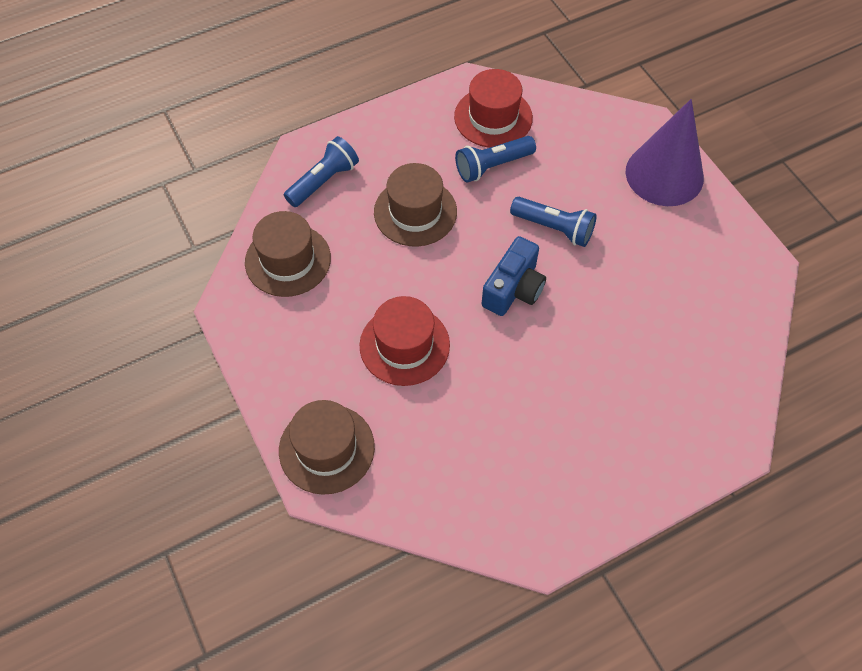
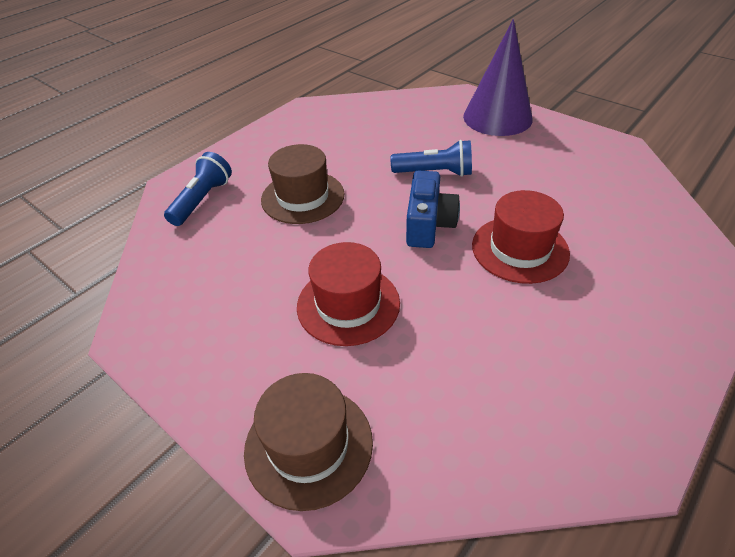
camera: 20 degrees left, 15 degrees down
brown hat [245,211,331,297] -> none
red hat [454,69,533,148] -> red hat moved to [472,190,570,284]
blue flashlight [455,136,536,183] -> none

